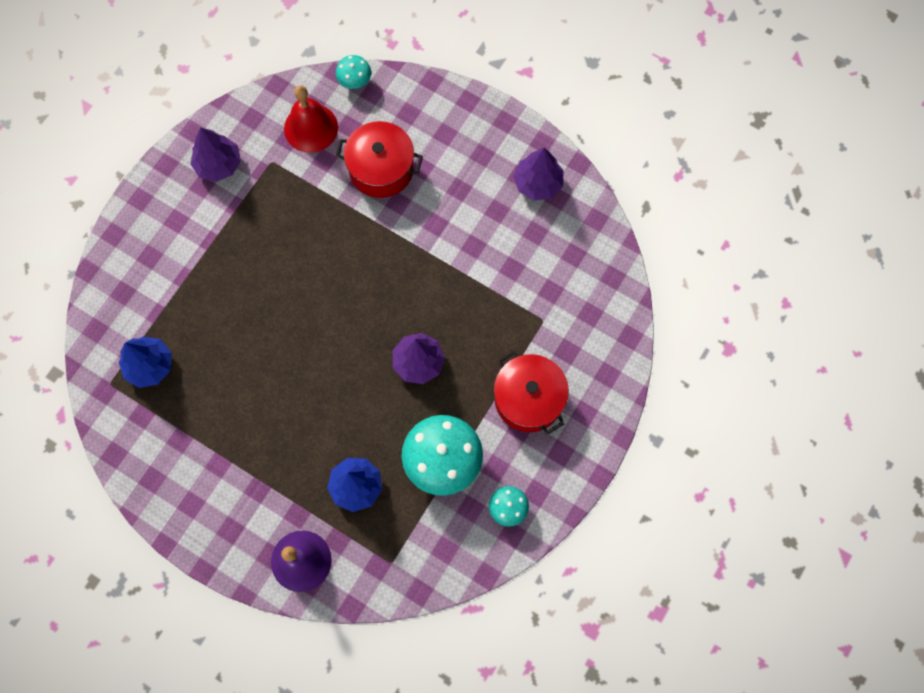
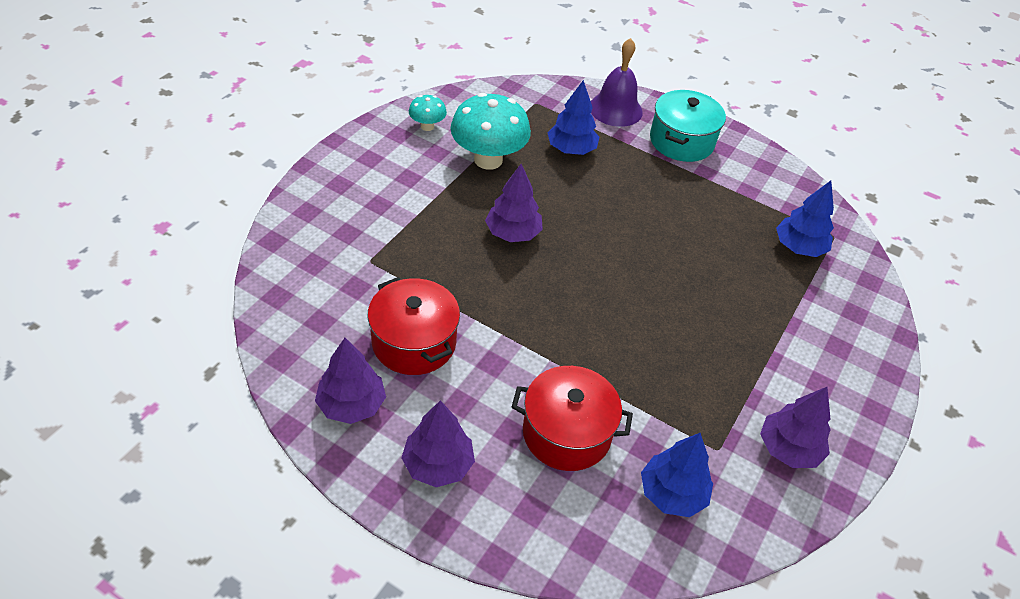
camera: 175 degrees right, 25 degrees down
red bell [284,85,338,153] -> blue tree [641,433,713,517]
turquoise mushroom [336,55,371,89] -> none
red pot [494,350,569,435] -> red pot moved to [367,277,460,375]
none -> purple tree [401,400,475,487]
none -> turquoise pot [650,90,726,162]

